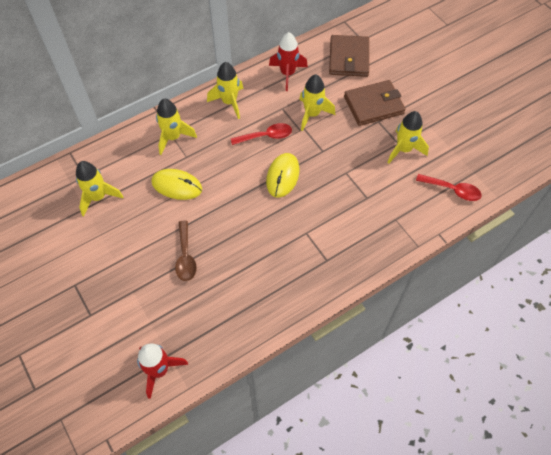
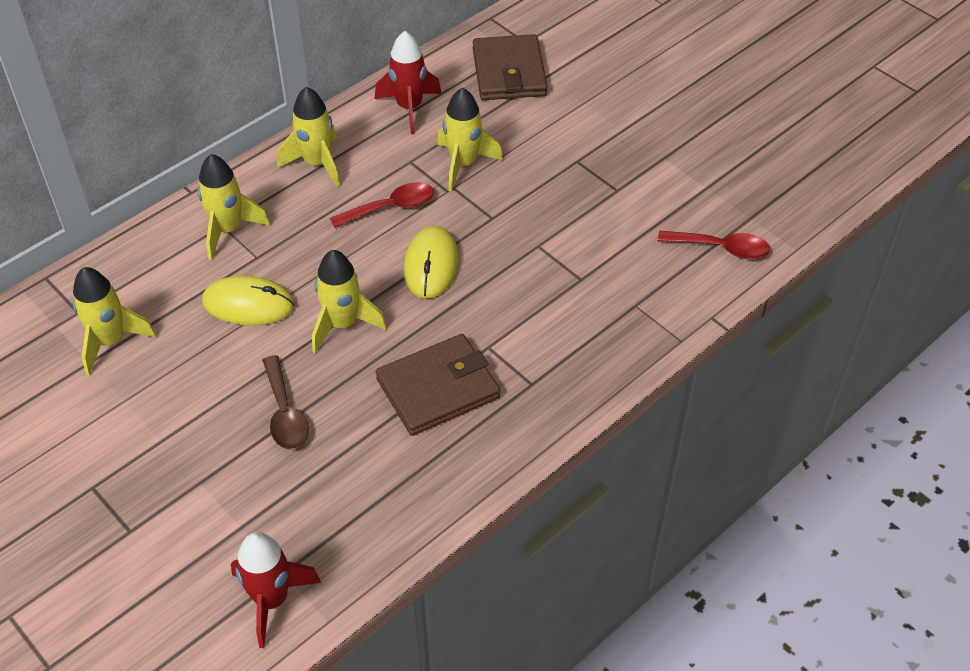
camera: 10 degrees left, 10 degrees down
brown wallet [344,80,406,126] -> brown wallet moved to [376,334,500,436]
yellow rocket [387,111,429,164] -> yellow rocket moved to [312,250,387,353]

